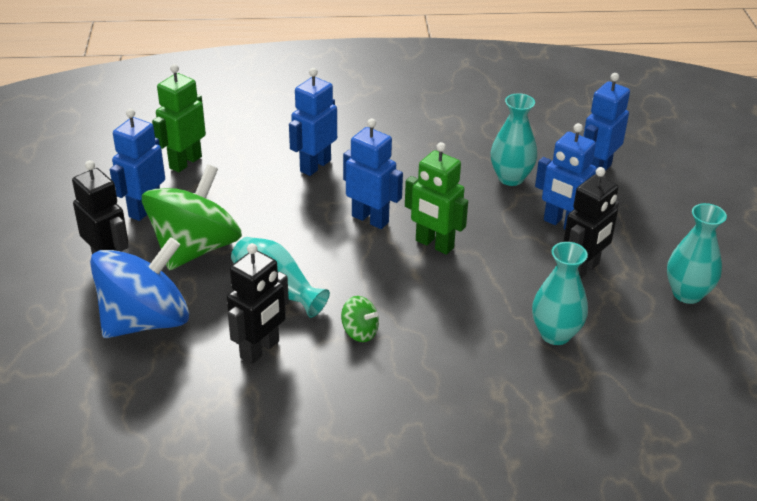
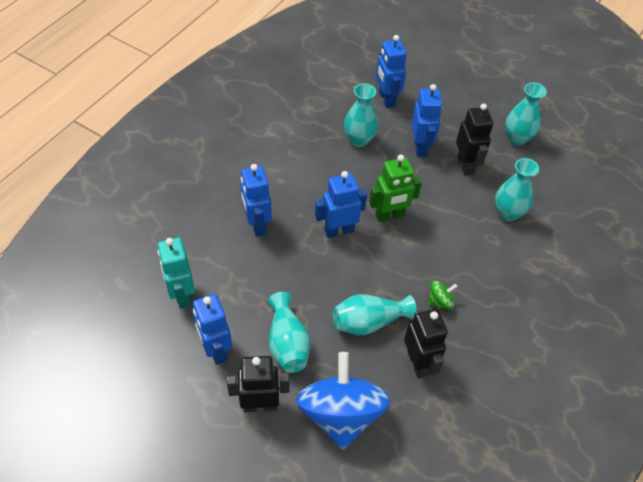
camera: 55 degrees left, 15 degrees up
green spinning top [142,164,242,270] -> turquoise vase [268,292,311,373]
green robot [152,64,206,172] -> turquoise robot [158,237,195,309]
blue robot [535,123,597,229] -> blue robot turned 75 degrees counterclockwise [412,84,443,157]

